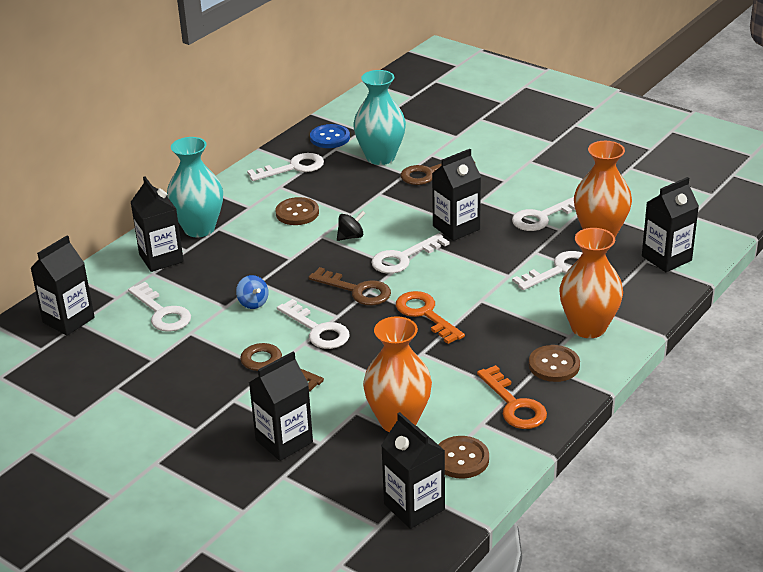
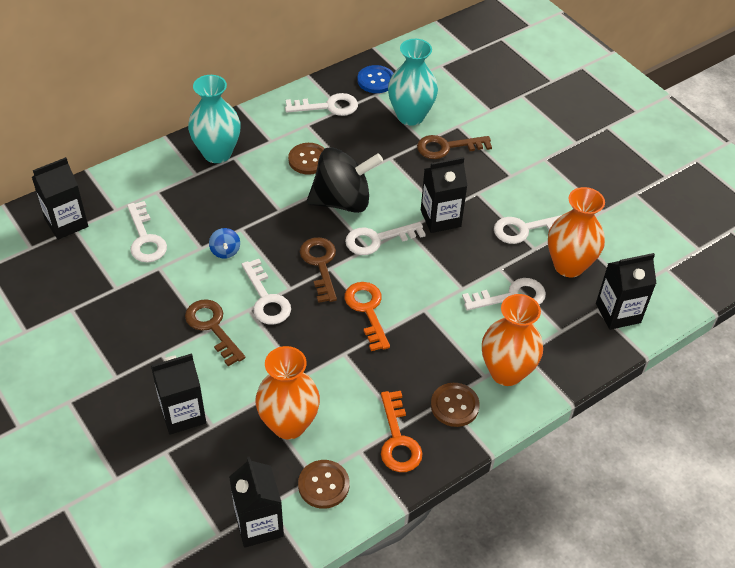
camera: 15 degrees right, 15 degrees up
black carton [131,177,184,272] -> none
brown key [308,267,391,305] -> brown key turned 150 degrees counterclockwise [300,237,337,303]
black spinning top [337,211,366,241] -> black spinning top [307,147,383,213], size x2.43

